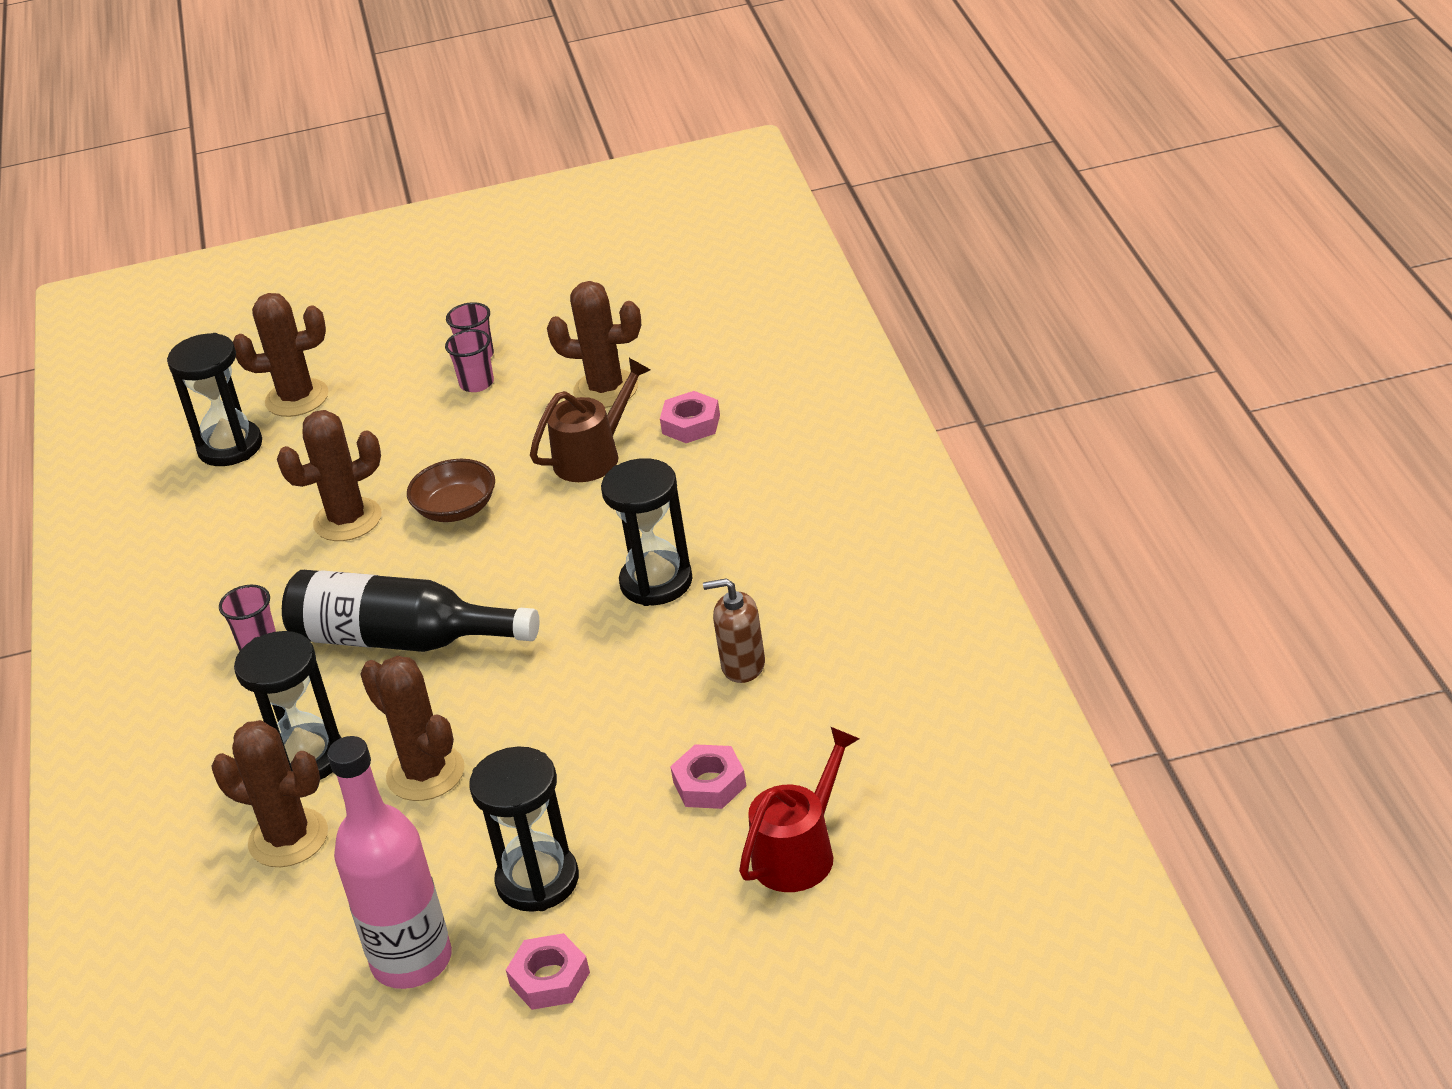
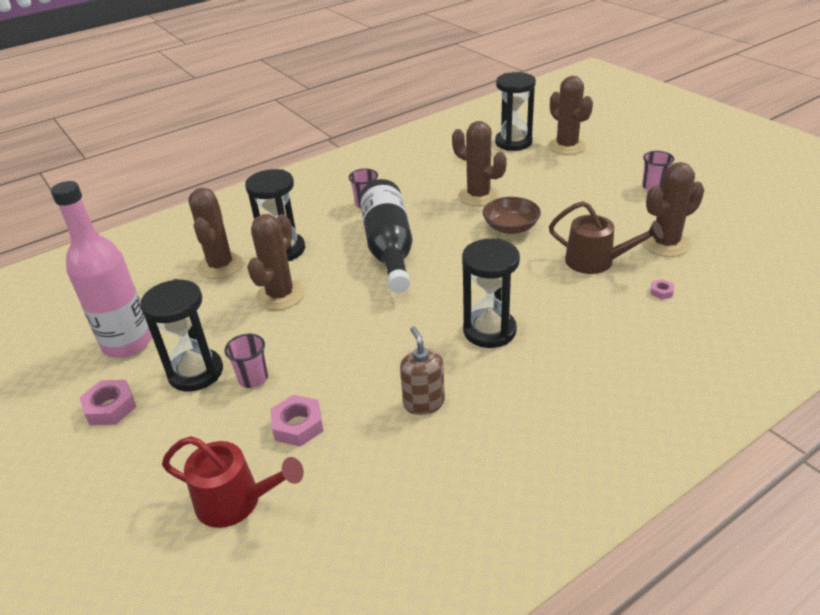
camera: 65 degrees right, 0 degrees up
pink cup [445,329,494,392] -> pink cup moved to [225,334,268,388]
brown cactus [547,281,641,408] -> brown cactus turned 75 degrees clockwise [642,162,704,257]
pink nut [660,391,720,443] -> pink nut [651,279,674,299], size x0.51

